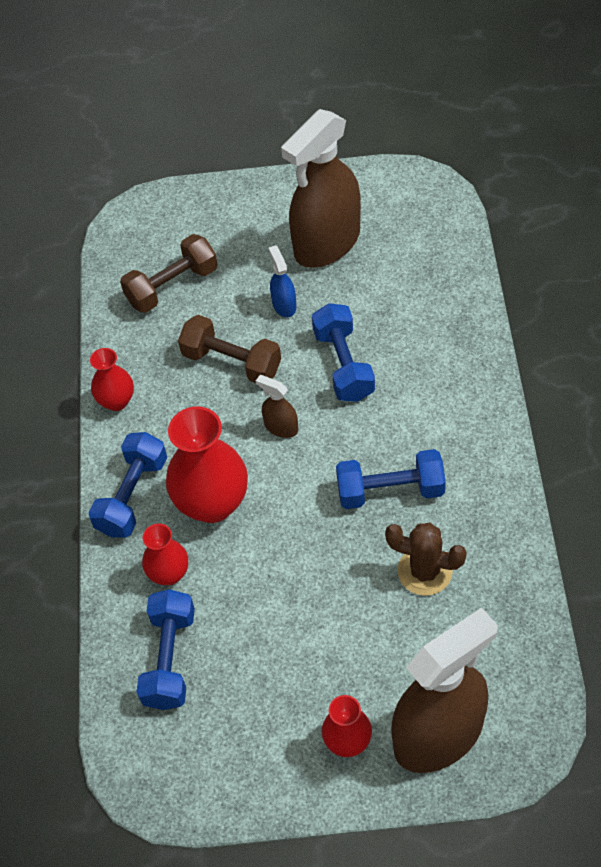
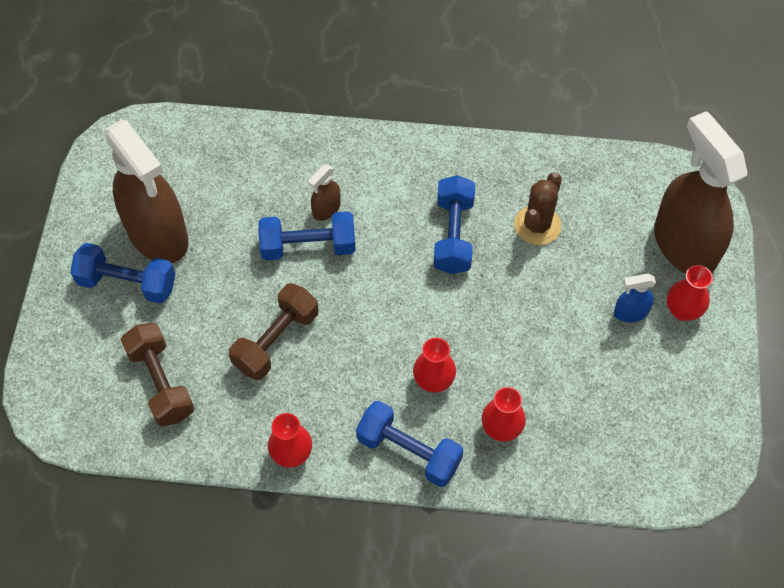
camera: 85 degrees left, 5 degrees up
blue dumbbell [137,589,195,710] -> blue dumbbell moved to [70,243,175,304]
red vase [166,407,248,523] -> red vase [413,337,456,393], size x0.56
brown spray bottle [256,375,298,438] -> brown spray bottle moved to [308,165,341,221]
blue spray bottle [269,245,296,317] -> blue spray bottle moved to [614,273,656,322]

